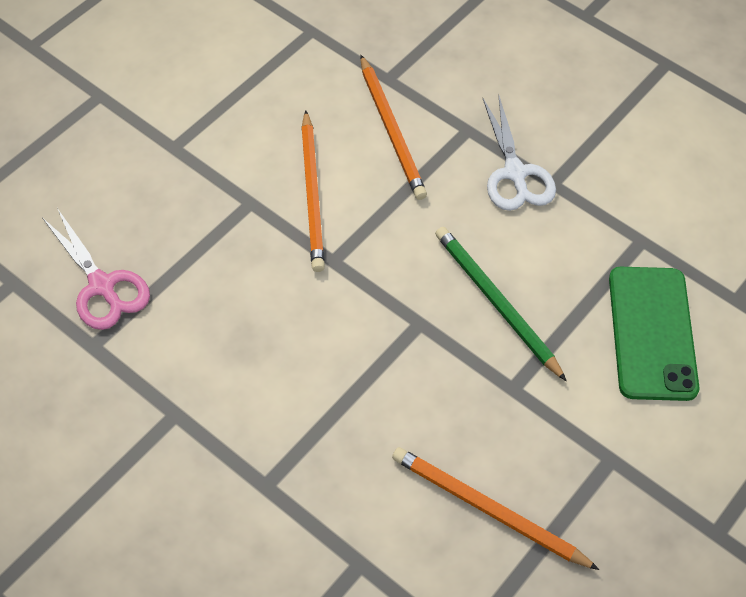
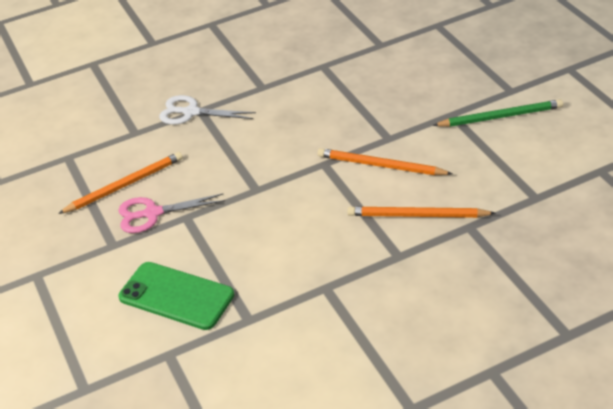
camera: 120 degrees right, 15 degrees down
pink scissors [43,208,150,330] -> pink scissors moved to [118,193,225,233]
green pencil [435,227,566,381] -> green pencil moved to [433,99,563,127]
white scissors [482,94,556,211] -> white scissors moved to [159,95,256,124]

